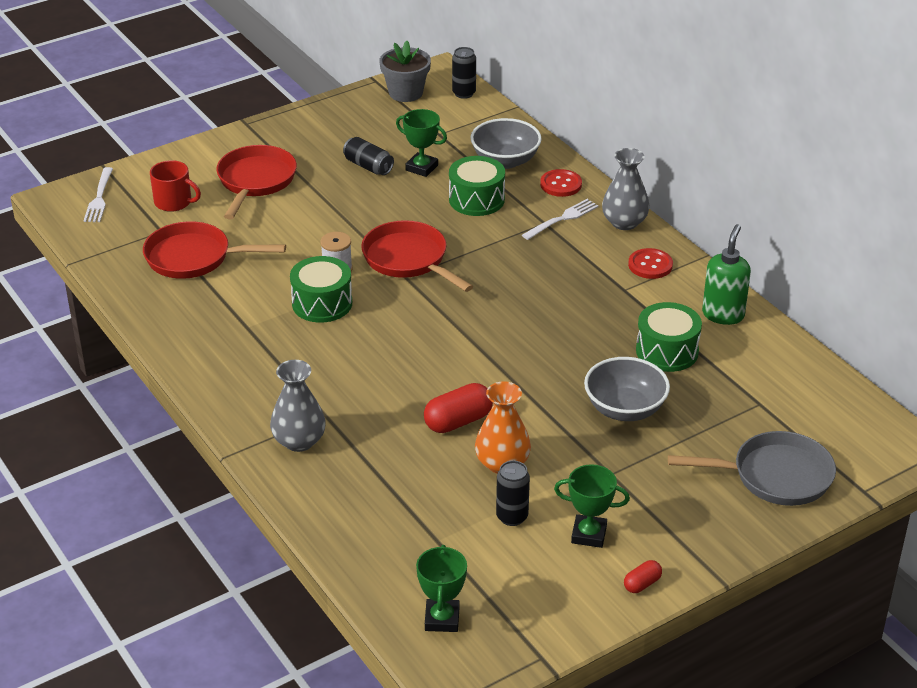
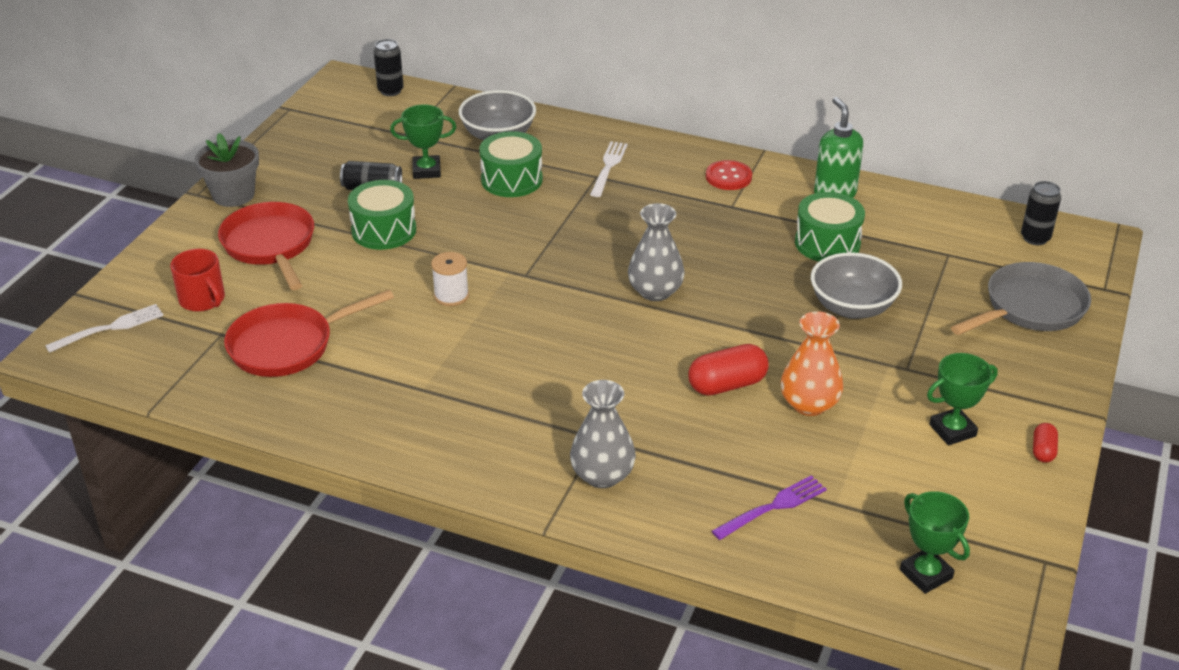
camera: 35 degrees left, 0 degrees up
white fork [84,167,113,222] -> white fork turned 90 degrees counterclockwise [45,304,164,353]
red mug [150,160,201,212] -> red mug turned 60 degrees clockwise [170,249,225,312]
green drum [290,256,352,323] -> green drum moved to [348,180,416,250]
red pan [361,220,473,292] -> none
grey flower pot [379,41,431,102] -> grey flower pot moved to [194,133,259,207]
red capsule [424,383,493,433] -> red capsule turned 45 degrees clockwise [688,344,768,396]
black can [496,461,530,526] -> black can moved to [1021,181,1061,245]
red button [540,169,582,197] -> none
grey vase [602,148,649,230] -> grey vase moved to [628,203,685,301]
none -> purple fork [712,475,827,540]

